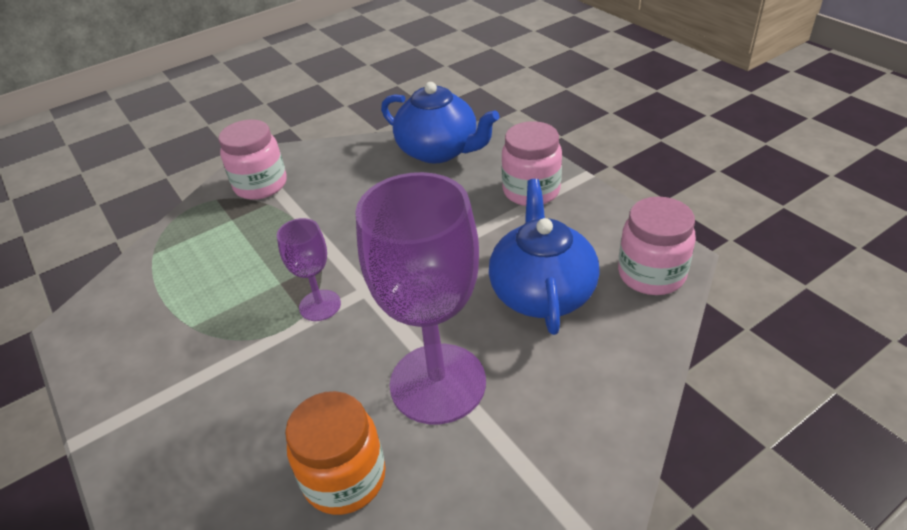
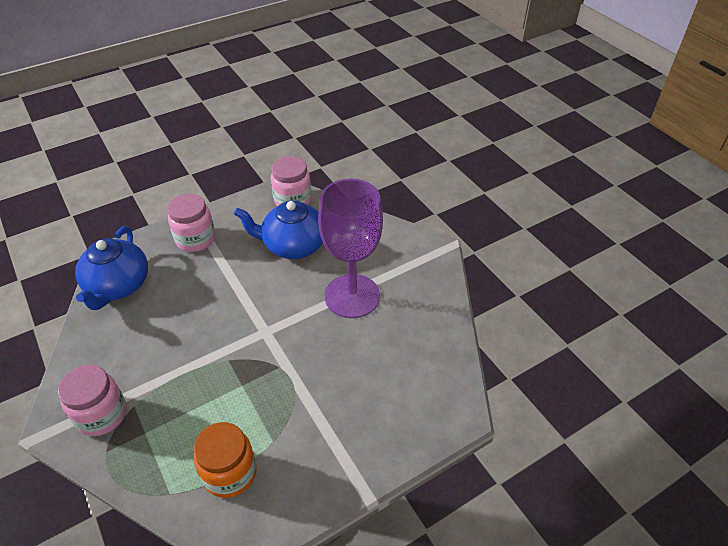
camera: 90 degrees left, 5 degrees up
purple goblet [277,218,341,321] -> none
orange jar [285,391,386,515] -> orange jar moved to [194,422,257,498]
blue teapot [381,82,499,164] -> blue teapot turned 150 degrees clockwise [75,226,148,310]

